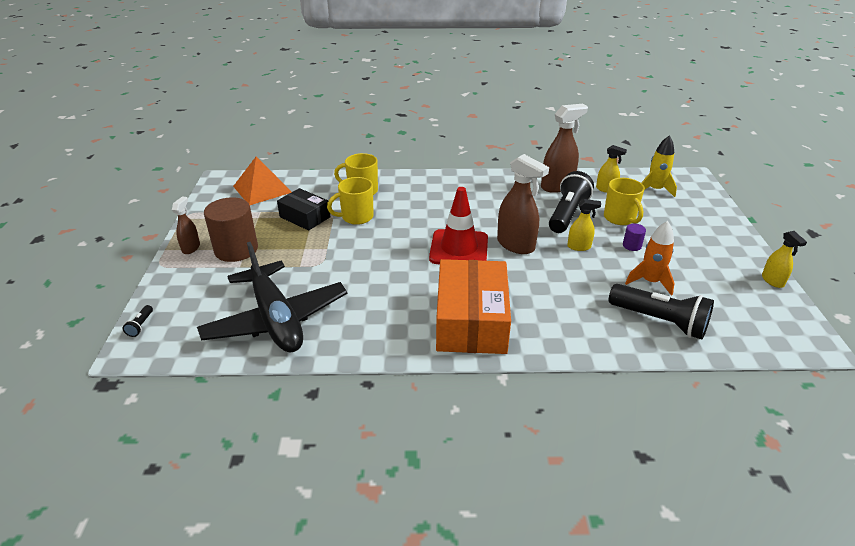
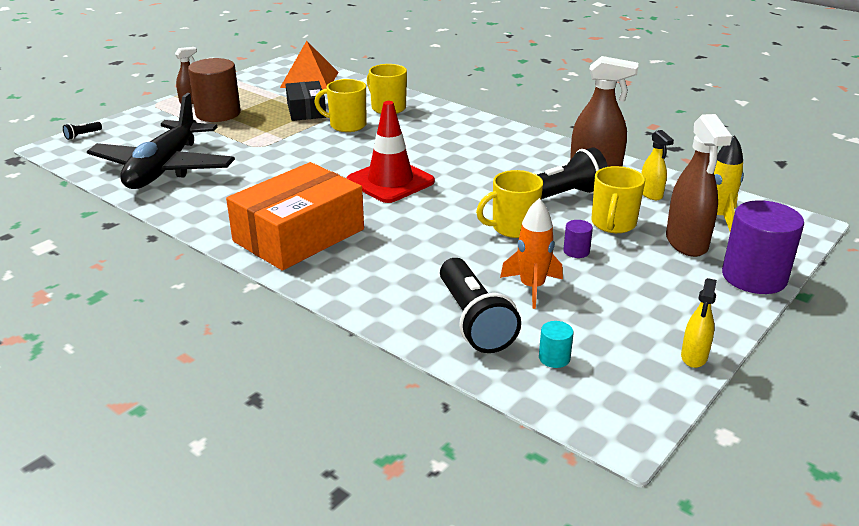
camera: 40 degrees right, 5 degrees down
brown spray bottle [497,154,549,254] -> brown spray bottle moved to [666,114,732,257]
yellow spray bottle [567,199,601,251] -> yellow mug [476,170,543,238]
none -> turquoise cylinder [539,321,574,368]
none -> purple cylinder [722,200,804,294]

